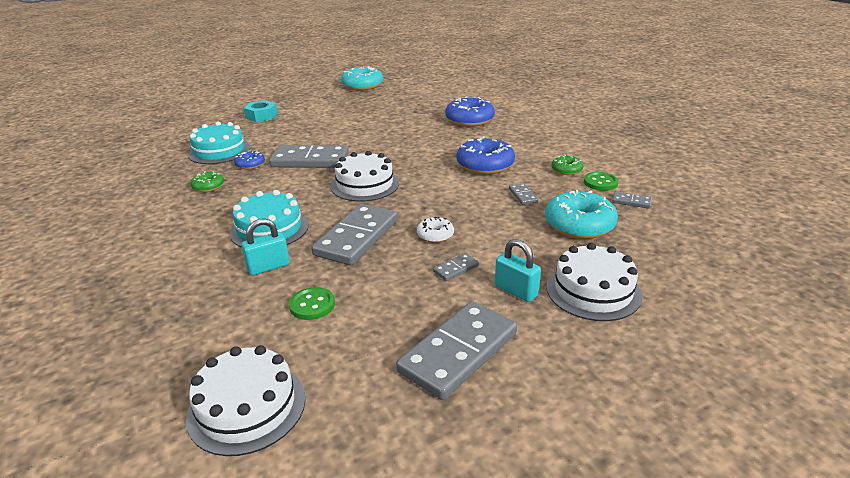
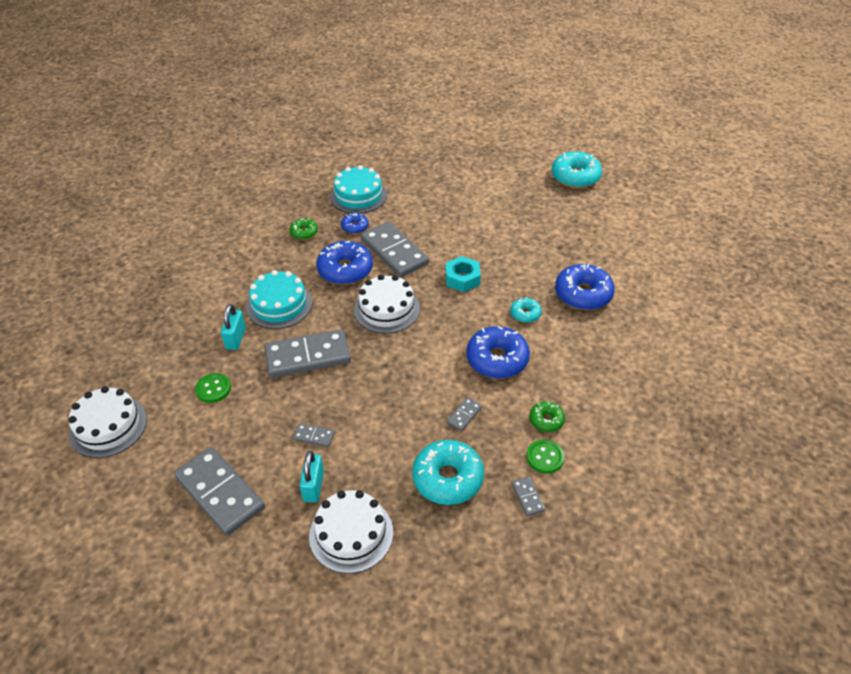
camera: 50 degrees right, 15 degrees up
turquoise padlock [241,218,290,275] -> turquoise padlock turned 75 degrees clockwise [221,304,246,350]
turquoise nut [244,100,278,122] -> turquoise nut moved to [446,256,481,292]
grey domino [396,301,517,400] -> grey domino turned 45 degrees clockwise [174,447,265,536]
white donut [417,217,454,243] -> none
none -> blue donut [316,241,373,285]
none -> turquoise donut [510,297,542,323]

